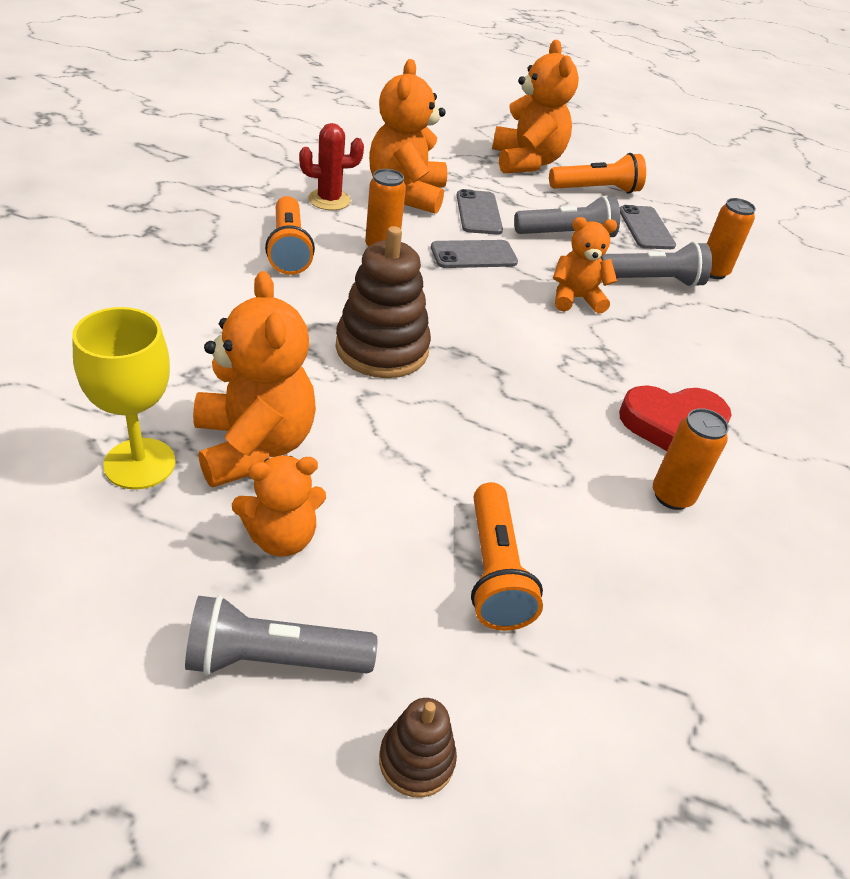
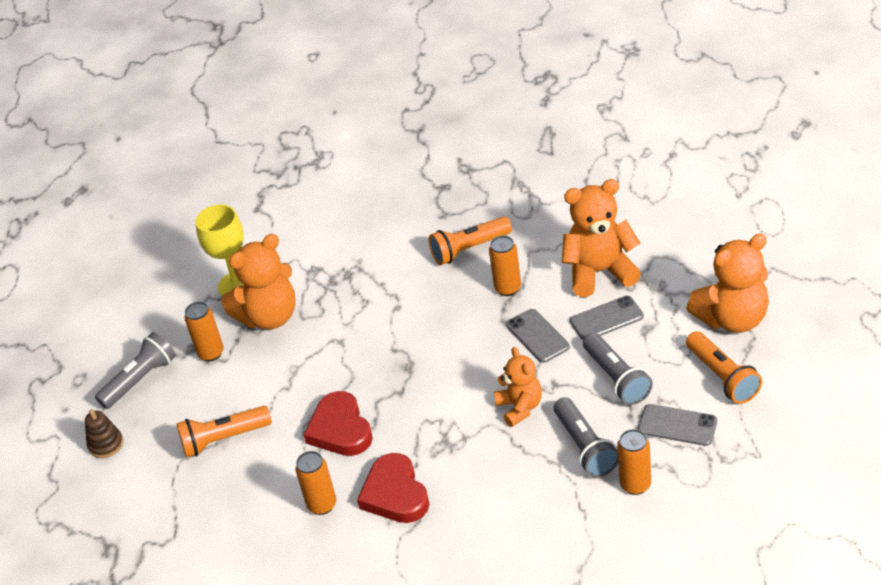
camera: 85 degrees right, 0 degrees up
grey flashlight [185,595,377,676] -> grey flashlight turned 60 degrees clockwise [95,332,176,409]
orange teddy bear [232,456,326,556] -> orange can [184,302,224,362]
red cactus [299,123,364,210] -> none
brown stacking toy [336,226,431,378] -> none
grey phone [620,205,676,249] -> grey phone turned 45 degrees clockwise [638,404,717,446]
none -> red heart [303,391,373,456]

